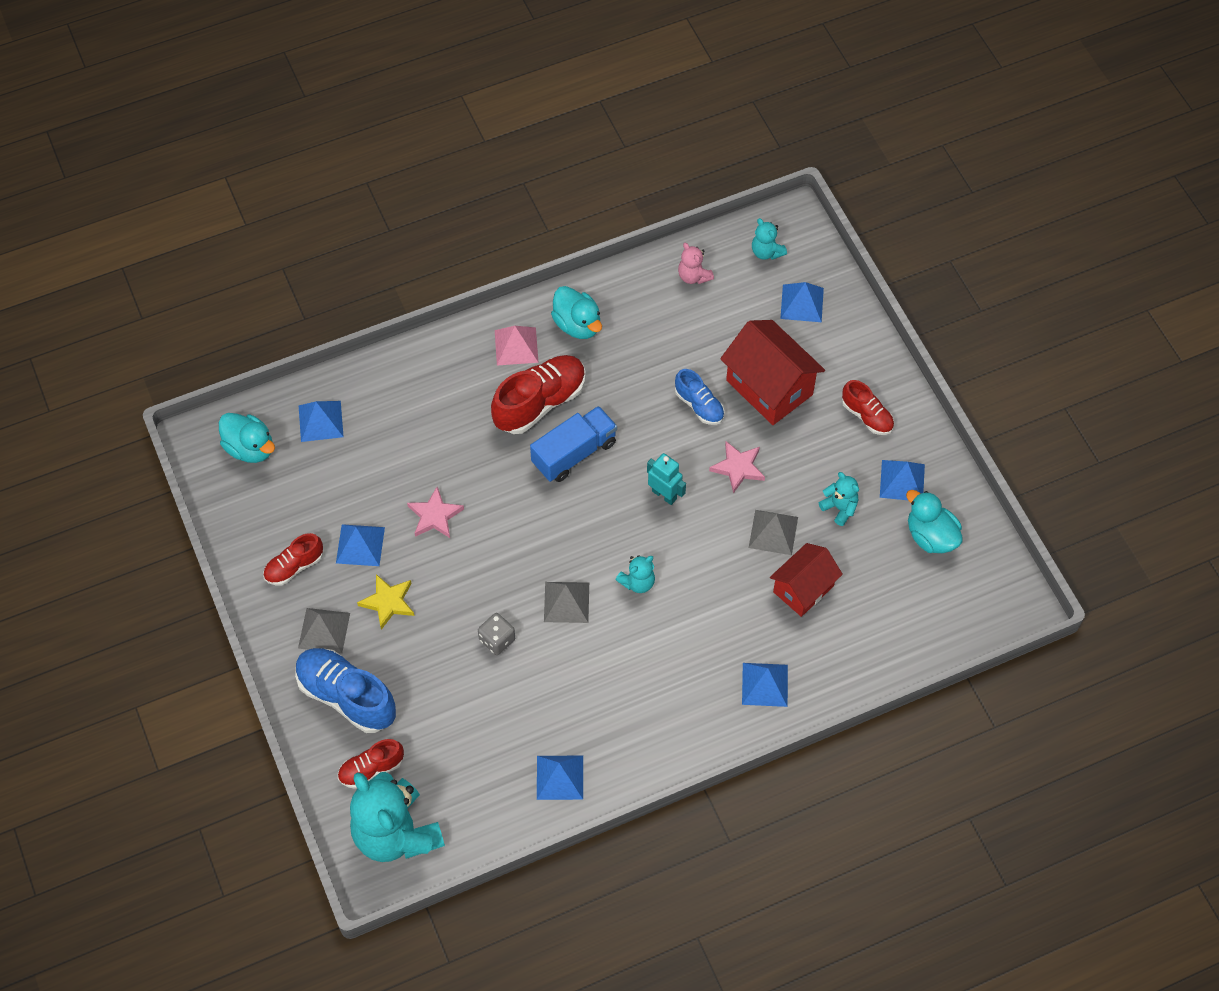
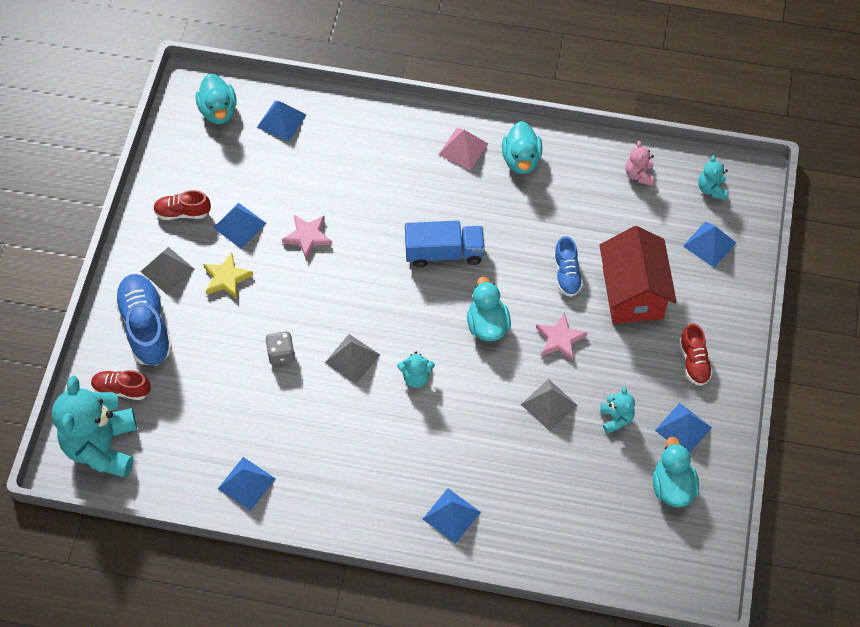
camera: 35 degrees right, 0 degrees up
red shoe [491,355,586,434] -> none
turquoise robot [647,453,686,505] -> turquoise duck [467,276,511,341]
red house [770,543,843,617] -> none

